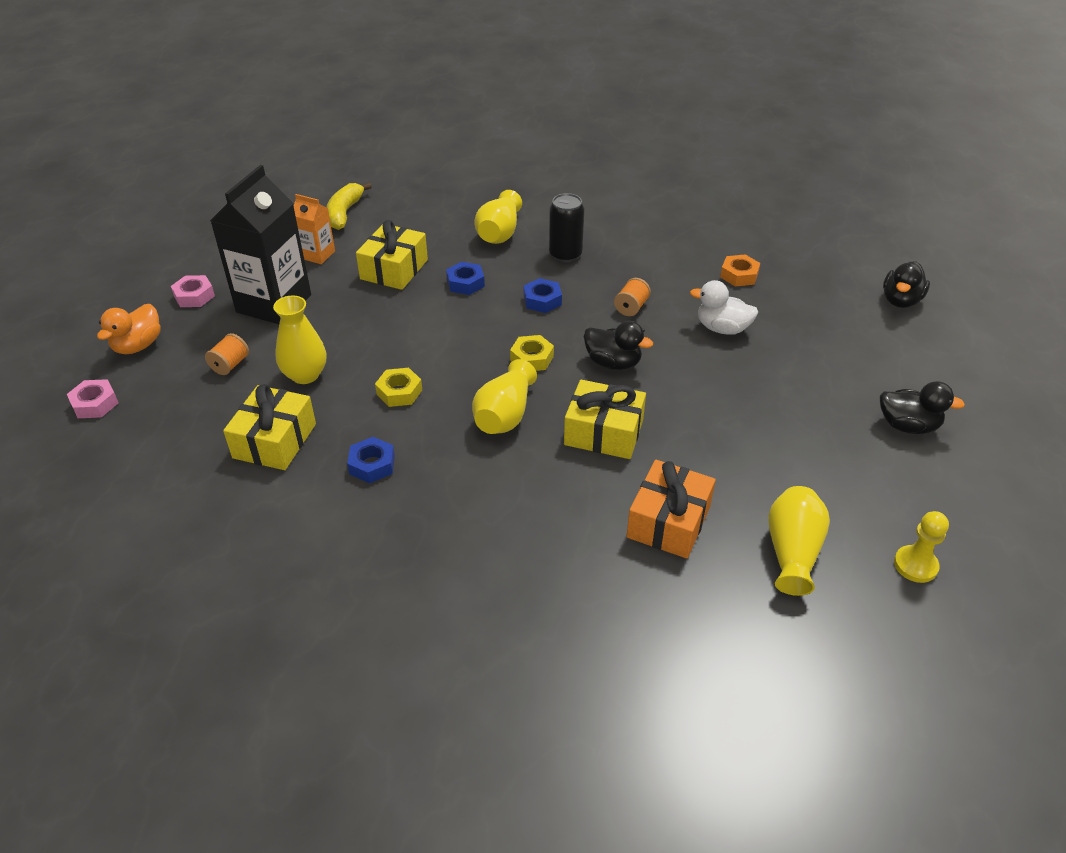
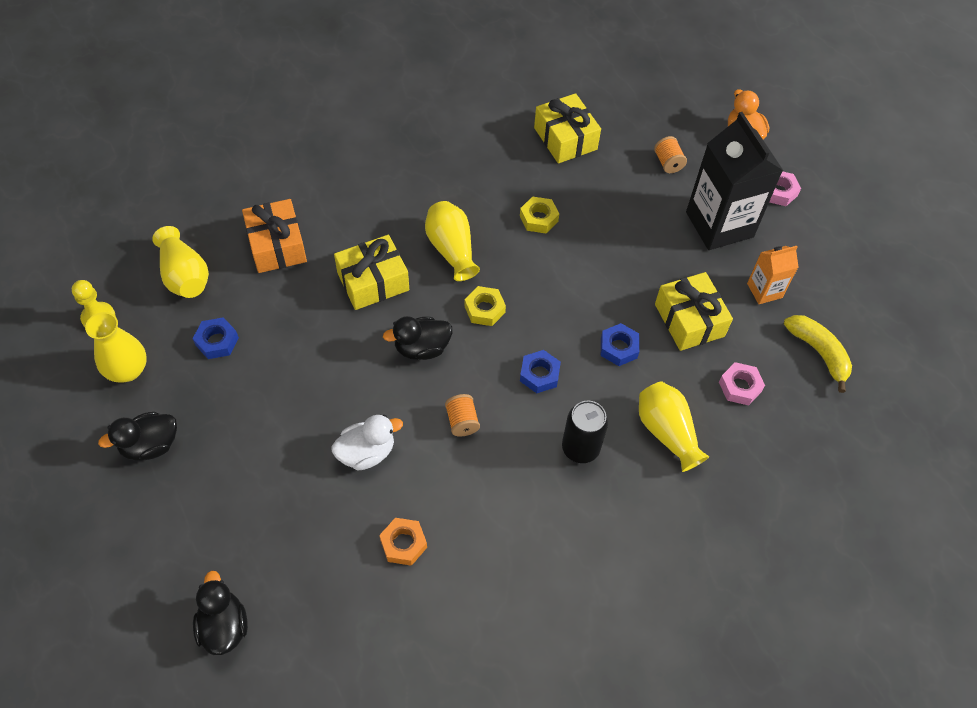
camera: 135 degrees right, 15 degrees up
pink nut [67,379,119,418] -> pink nut moved to [719,362,765,405]
yellow vase [273,295,326,384] -> yellow vase moved to [85,312,147,383]
blue nut [347,437,395,483] -> blue nut moved to [193,317,239,359]

